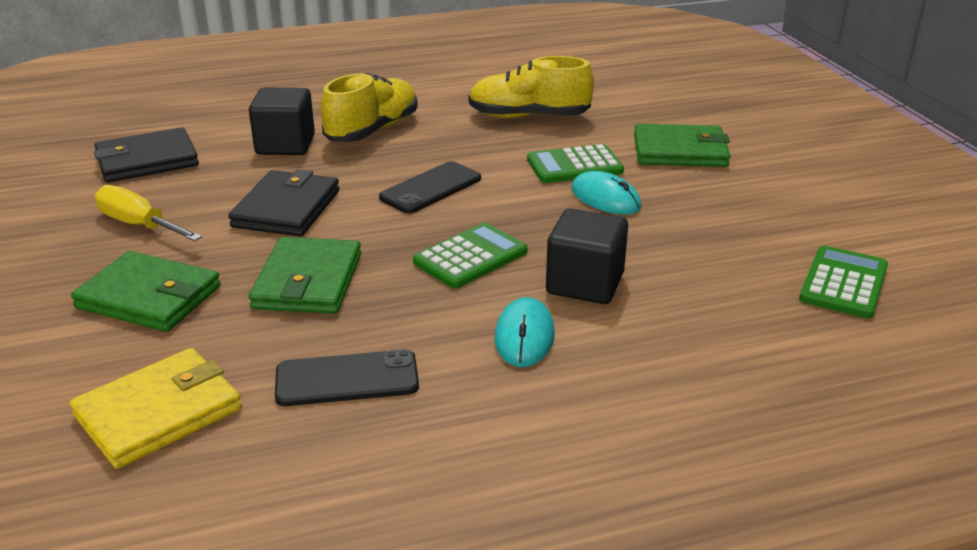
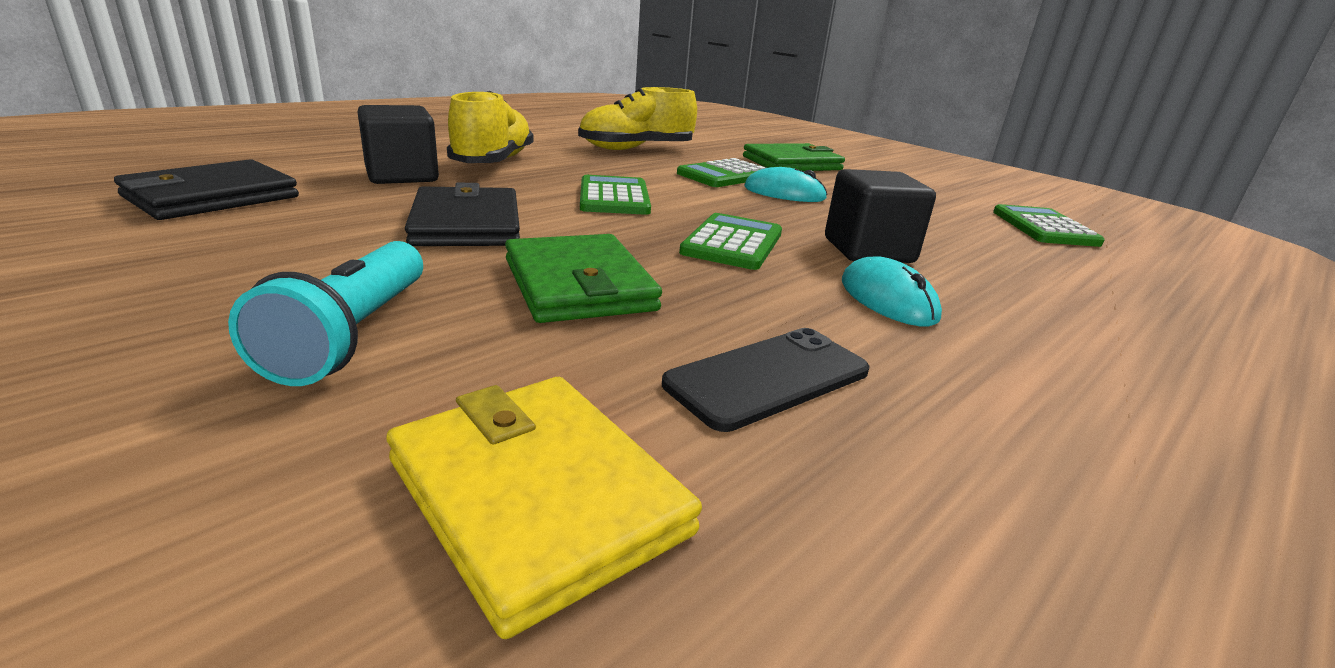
camera: 30 degrees left, 5 degrees down
yellow wallet [70,348,242,469] -> yellow wallet turned 60 degrees counterclockwise [386,377,702,639]
green wallet [71,251,221,332] -> turquoise flashlight [228,241,423,386]
yellow screwdriver [95,185,202,241] -> none
black phone [379,161,481,213] -> green calculator [580,175,651,215]

